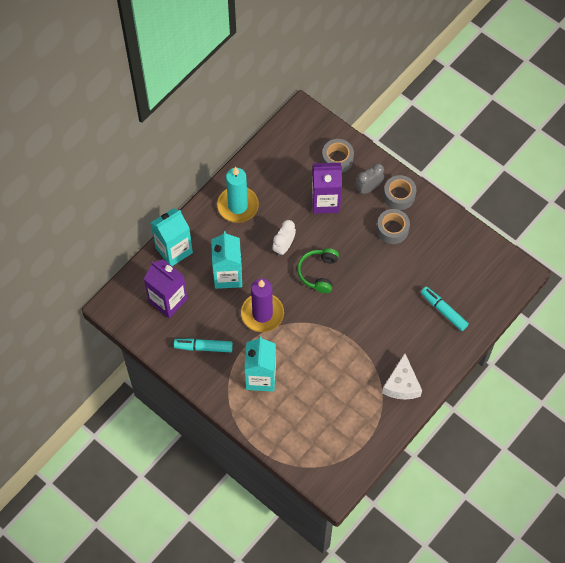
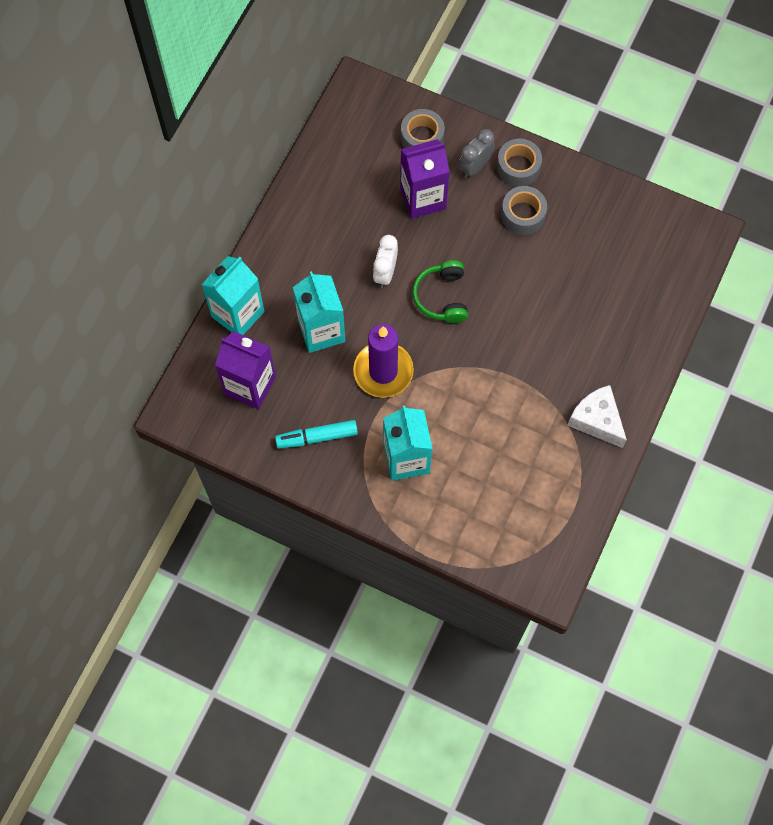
camera: 15 degrees left, 5 degrees up
turquoise candle [217,167,259,223] -> none
white cheese [382,353,422,400] -> white cheese turned 150 degrees clockwise [567,385,627,448]
turquoise marker [421,287,469,331] -> none

